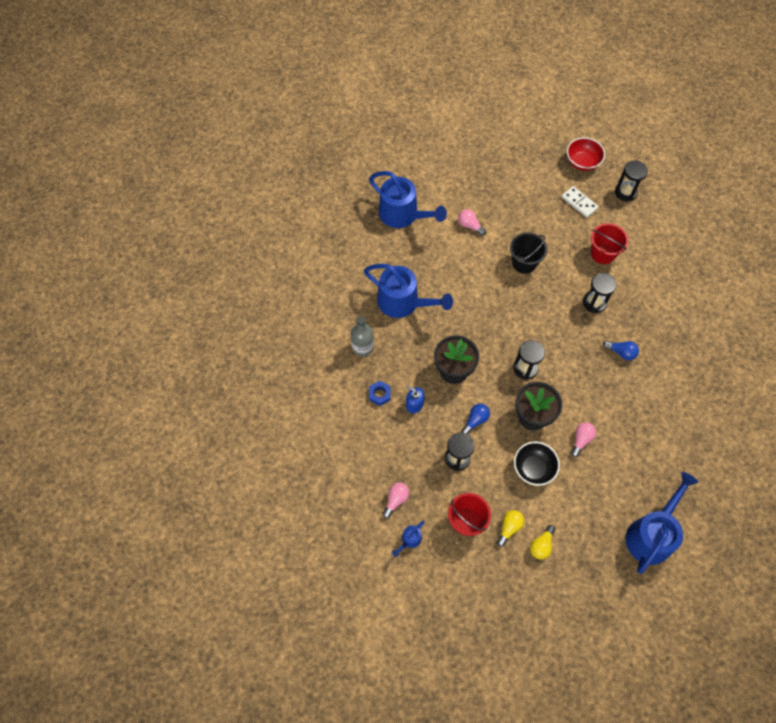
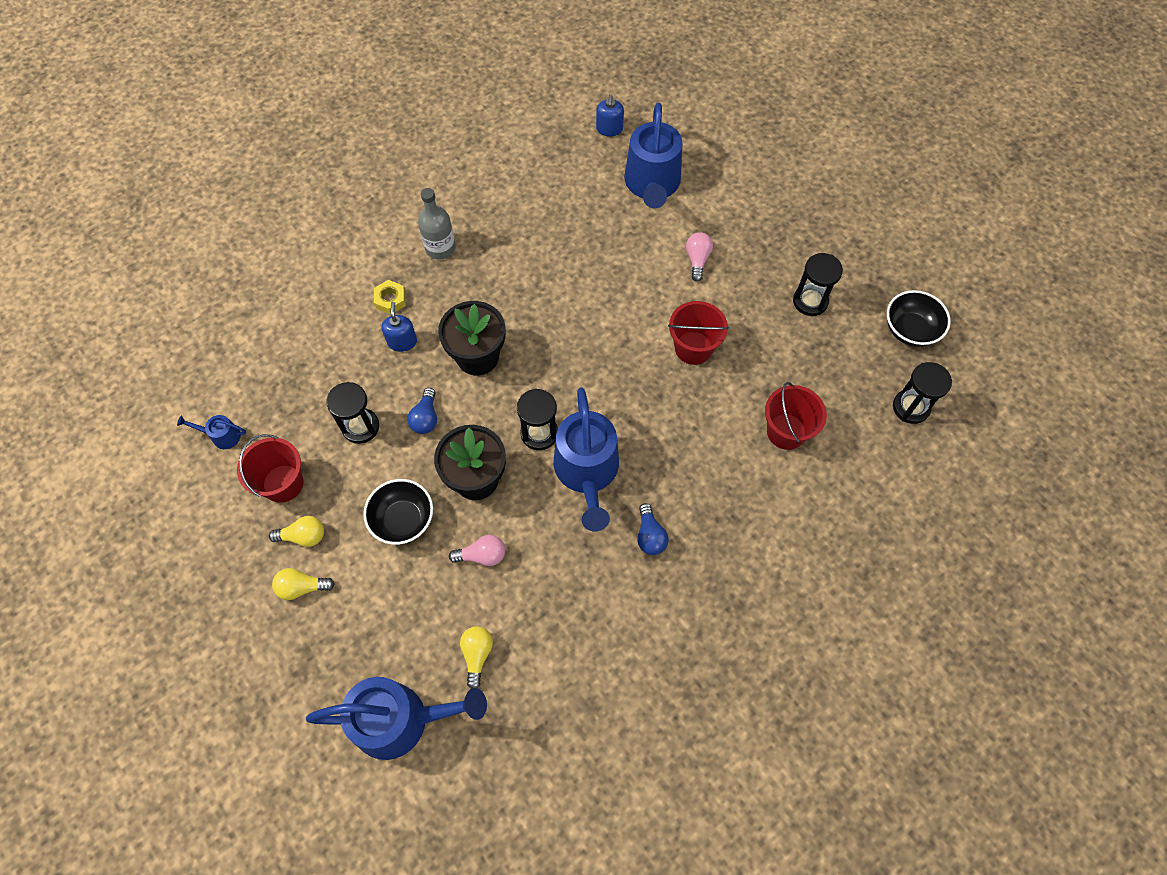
camera: 55 degrees right, 0 degrees up
blue watering can [364,264,453,318] -> blue watering can moved to [554,388,619,532]
blue nut [369,381,391,406] -> yellow nut [374,280,406,314]
pink light bulb [383,482,409,518] -> none
blue light bulb [461,404,490,434] -> blue light bulb turned 90 degrees clockwise [407,388,437,434]
black bucket [510,232,548,274] -> red bucket [668,301,729,365]
white domino [562,186,599,218] -> none
red bowl [567,137,605,171] -> black bowl [887,290,951,347]
black hourglass [583,273,617,313] -> black hourglass moved to [793,253,843,316]
none -> yellow light bulb [460,626,493,689]
none -> blue soap dispenser [596,95,624,137]

